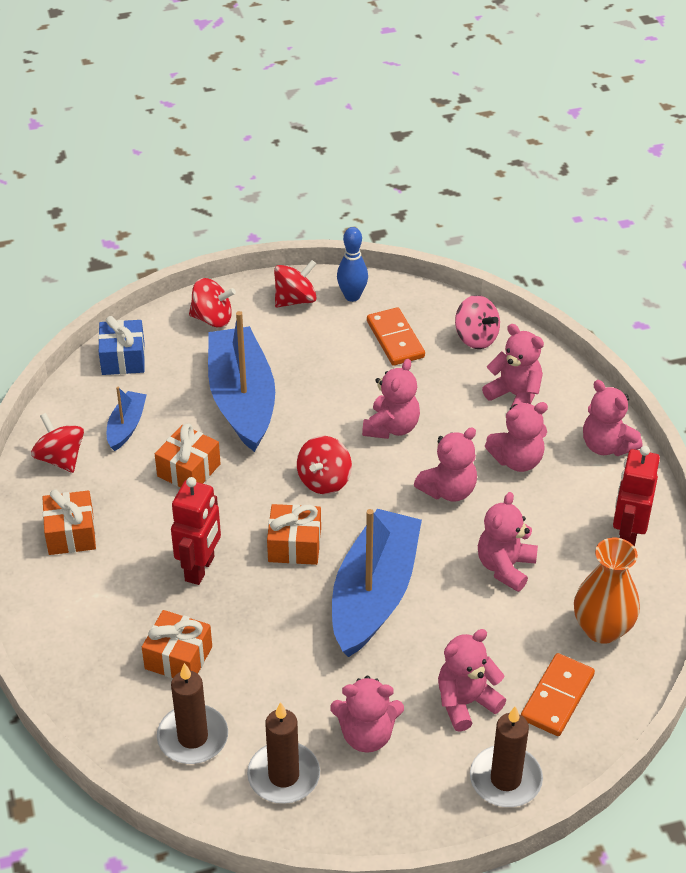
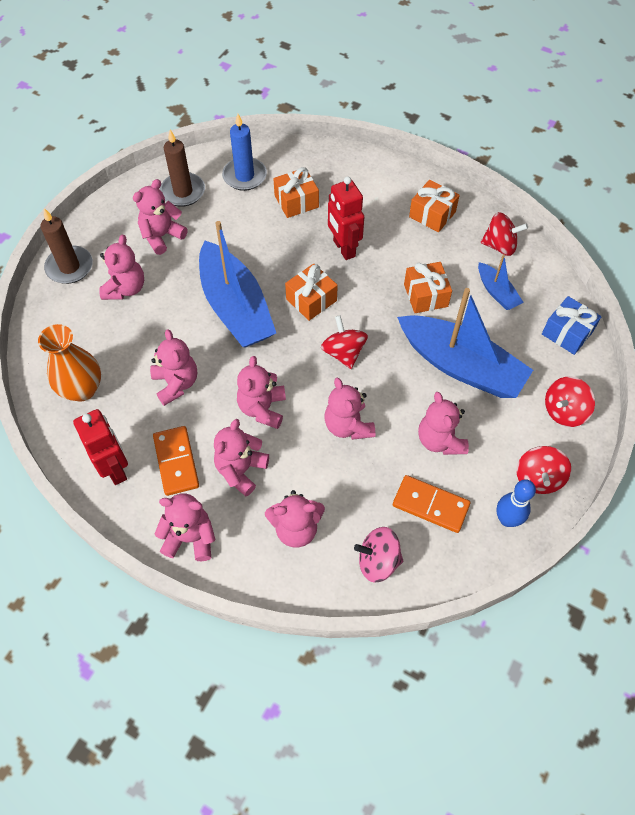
camera: 135 degrees right, 15 degrees up
brown candle [157,663,228,764] -> blue candle [222,114,267,191]
orange domino [521,653,595,736] -> orange domino moved to [153,426,199,496]
none -> pink teddy bear [418,392,469,455]

